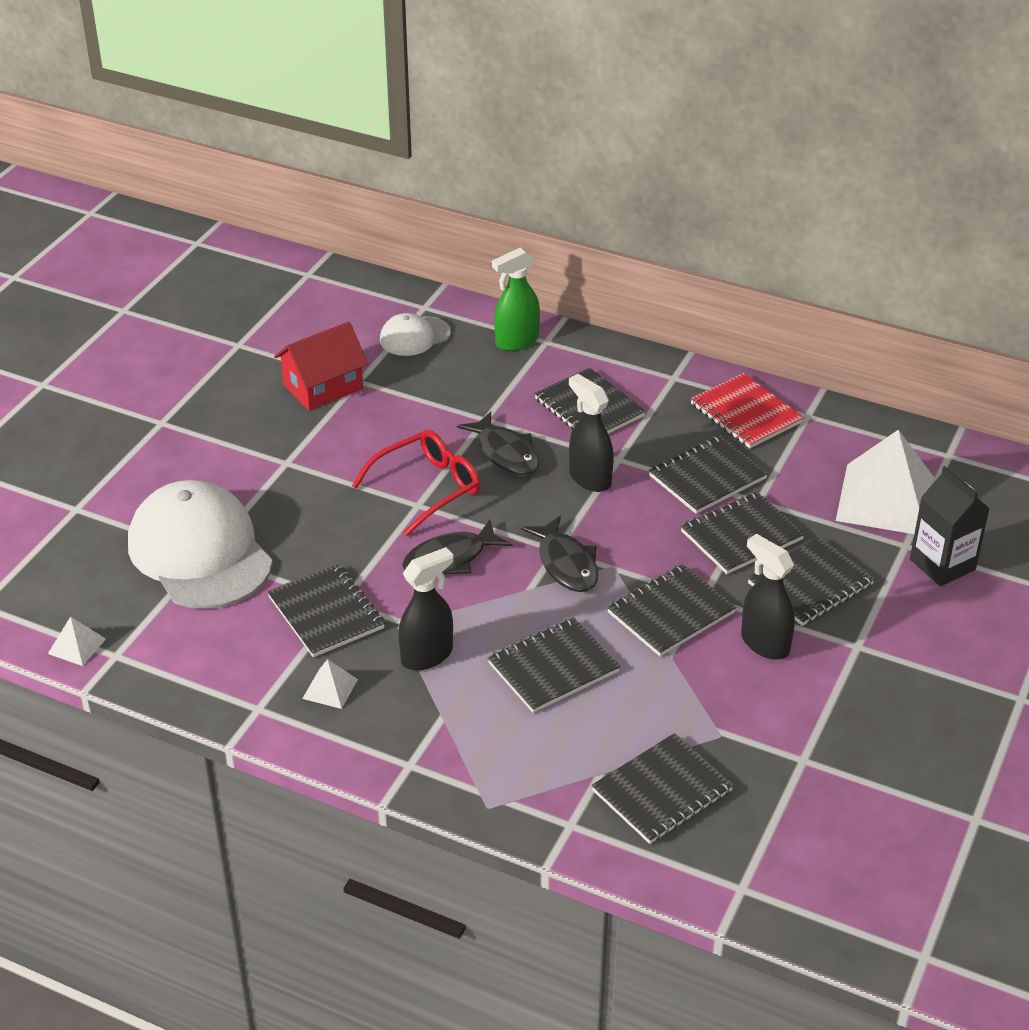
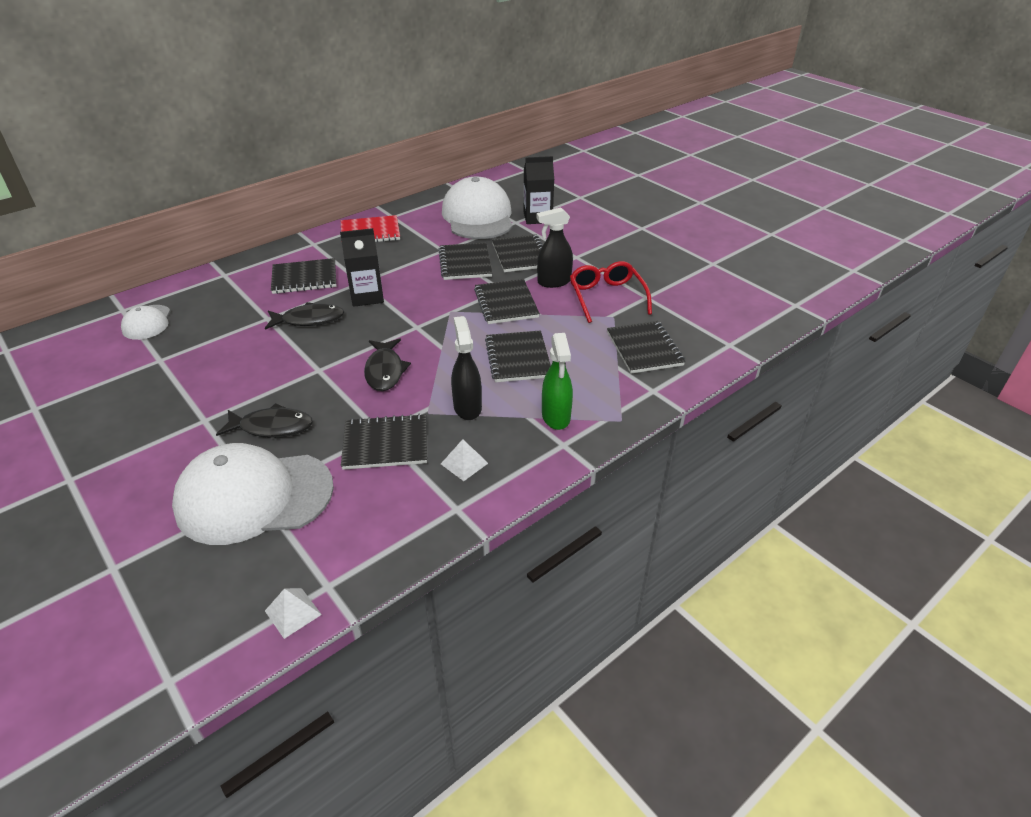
camera: 65 degrees left, 0 degrees up
red house [274,322,368,411] -> none
red glasses [352,430,480,536] -> red glasses moved to [570,261,652,323]
green spray bottle [492,247,540,351] -> green spray bottle moved to [542,333,573,430]
black fish [521,516,598,592] -> black fish moved to [216,403,313,438]
black spray bottle [569,374,614,492] -> black carton [340,228,384,307]
black notebook [649,435,768,514] -> none
white pyramid [836,430,936,534] -> white cap [442,177,513,239]

